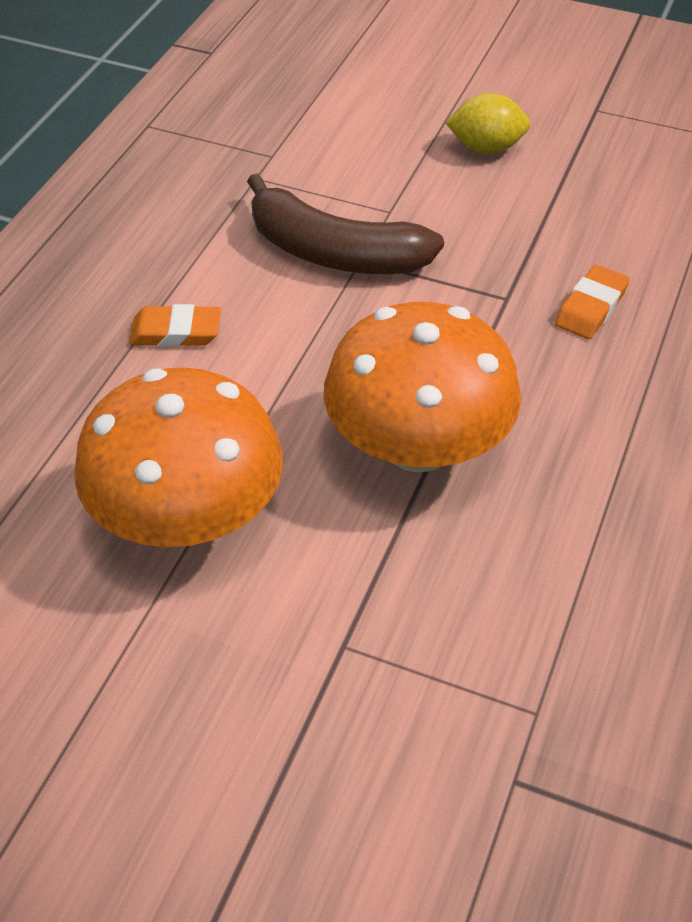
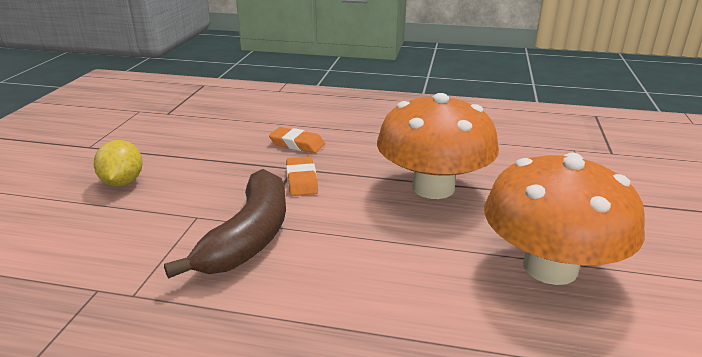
camera: 100 degrees left, 20 degrees down
orange eraser [129,304,221,347] -> orange eraser moved to [286,156,318,196]

